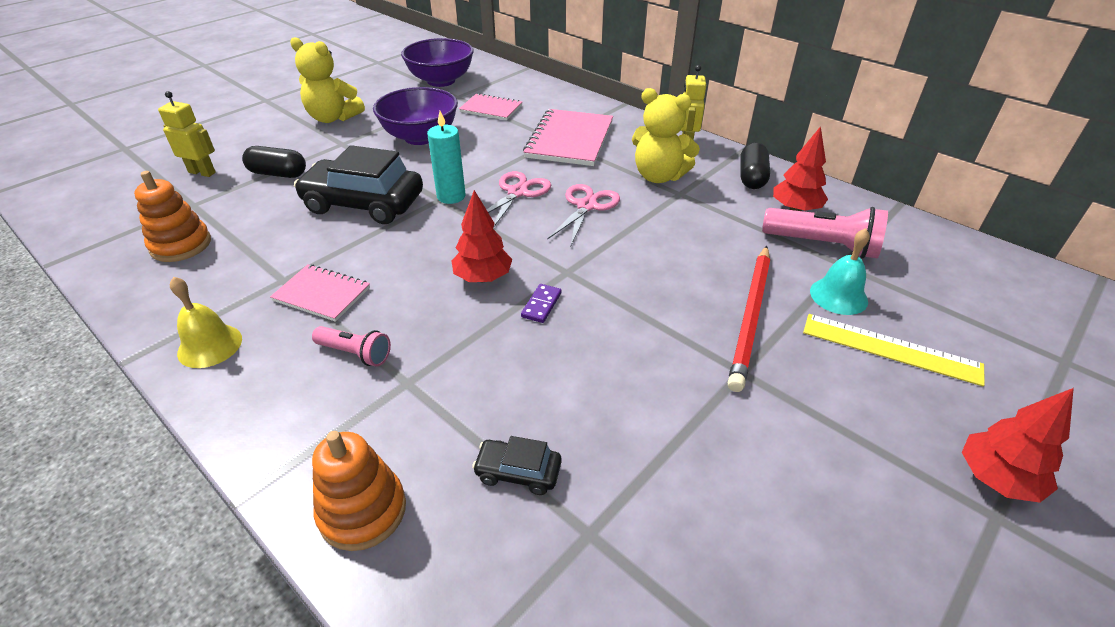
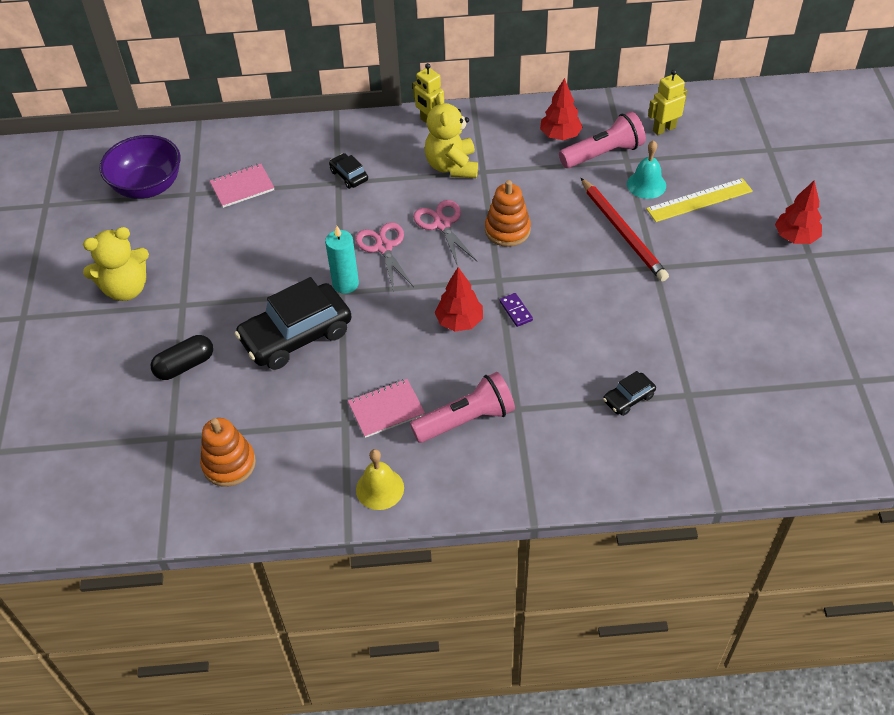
camera: 45 degrees left, 10 degrees up
yellow robot [158,91,216,177] -> yellow robot moved to [648,69,687,135]
pink flashlight [312,326,391,367] -> pink flashlight [410,372,515,443], size x1.71
orange stacking toy [312,431,406,551] -> orange stacking toy moved to [485,180,531,247]
purple bowl [373,87,458,145] -> none
pink notebook [523,109,613,166] -> black car [329,153,368,189]
yellow teddy bear [632,88,700,183] -> yellow teddy bear turned 105 degrees clockwise [425,93,478,178]
black capsule [740,143,770,189] -> none

